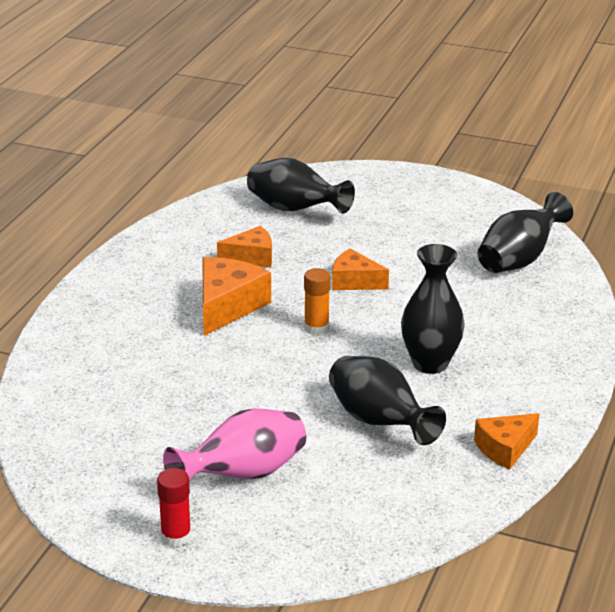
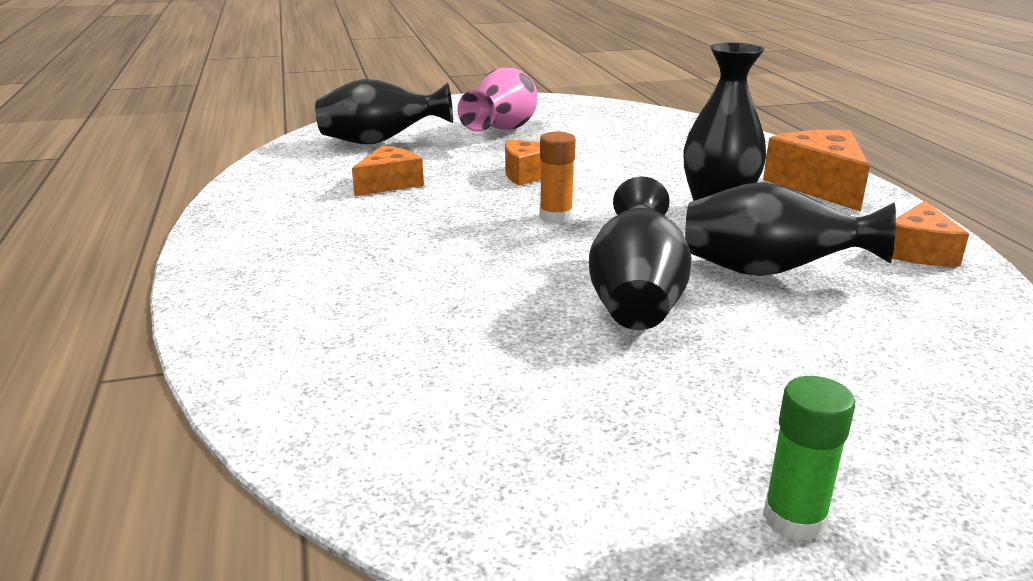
camera: 35 degrees left, 5 degrees down
red glue stick [157,468,191,547] -> green glue stick [763,376,855,541]
pink vase [163,408,306,481] -> pink vase moved to [457,68,538,132]
orange cheese [203,257,271,336] -> orange cheese moved to [763,130,870,212]
black vase [478,192,573,273] -> black vase moved to [589,176,692,330]

